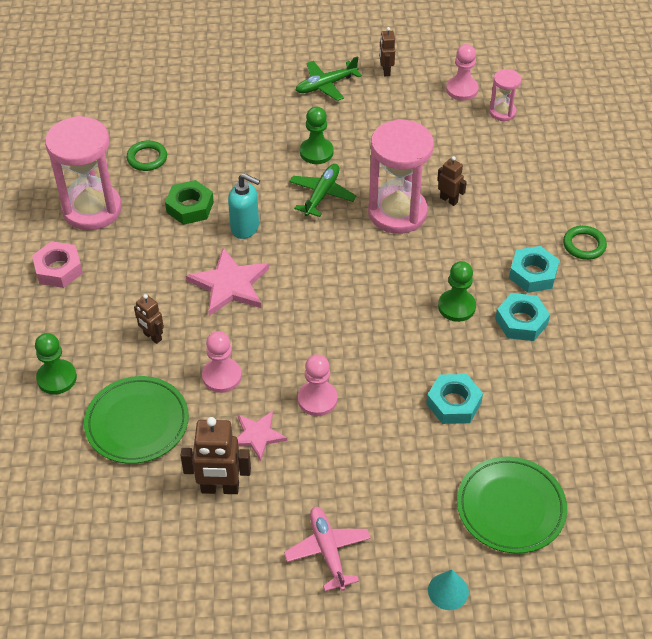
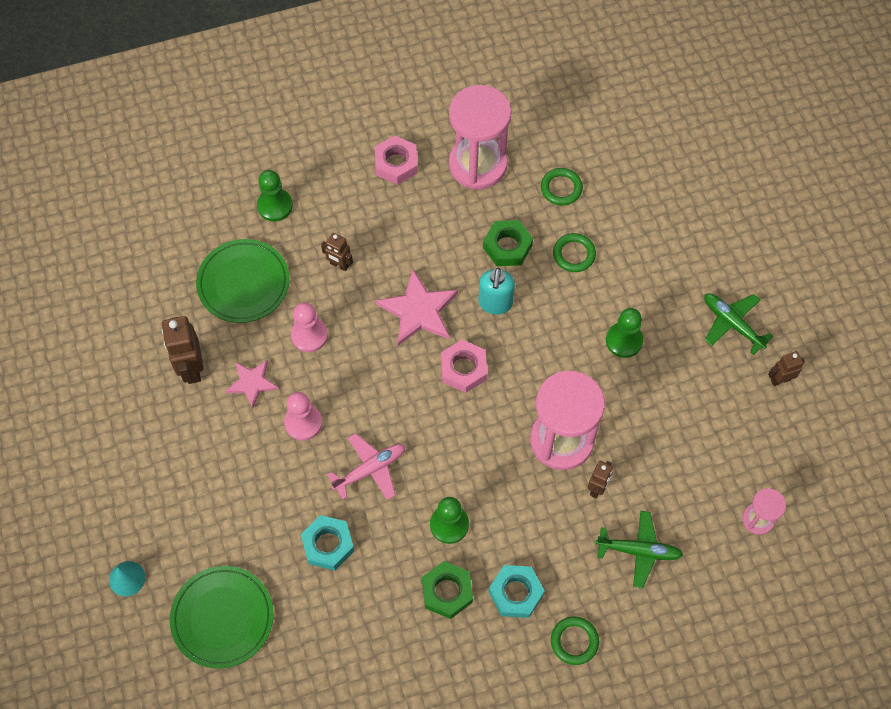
camera: 75 degrees right, 15 degrees up
brown robot [134,294,164,344] -> brown robot turned 90 degrees counterclockwise [321,233,353,271]
pink plane [284,506,371,591] -> pink plane moved to [327,433,405,500]
green plane [289,164,356,217] -> green plane moved to [596,511,683,588]
pink pawn [446,44,479,101] -> none
turquoise nut [495,293,550,341] -> green nut [422,561,473,619]
none -> pink nut [441,340,488,393]
none -> green ring [553,233,596,272]

